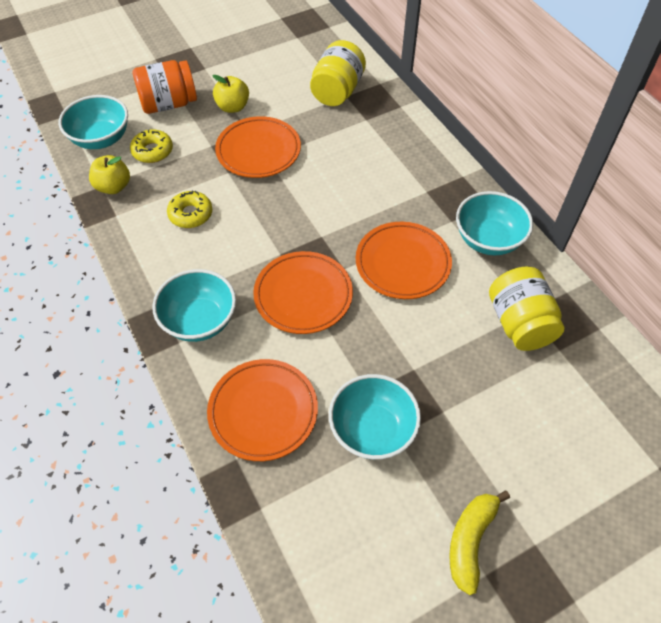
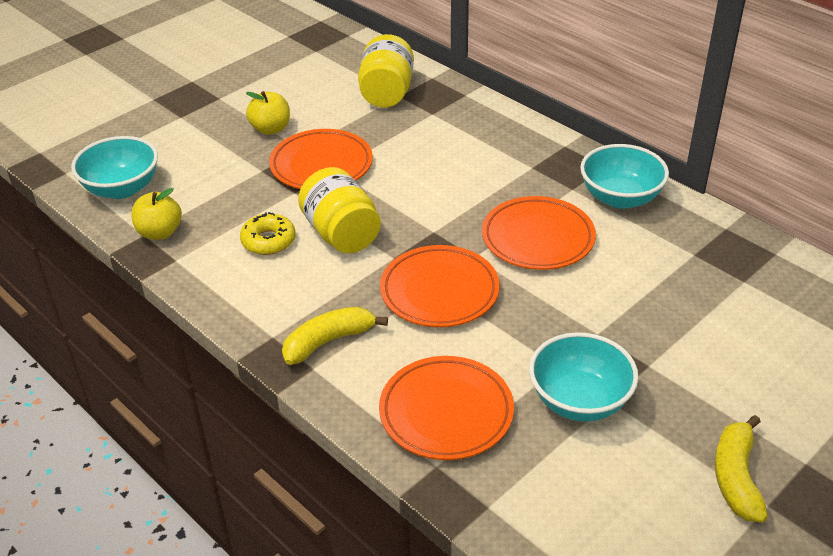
camera: 15 degrees left, 15 degrees down
yellow donut [130,129,173,163] -> none
orange jar [132,60,197,114] -> none
turquoise bowl [152,269,236,342] -> yellow banana [282,307,388,365]
yellow jar [489,266,564,351] -> yellow jar moved to [298,167,381,254]

